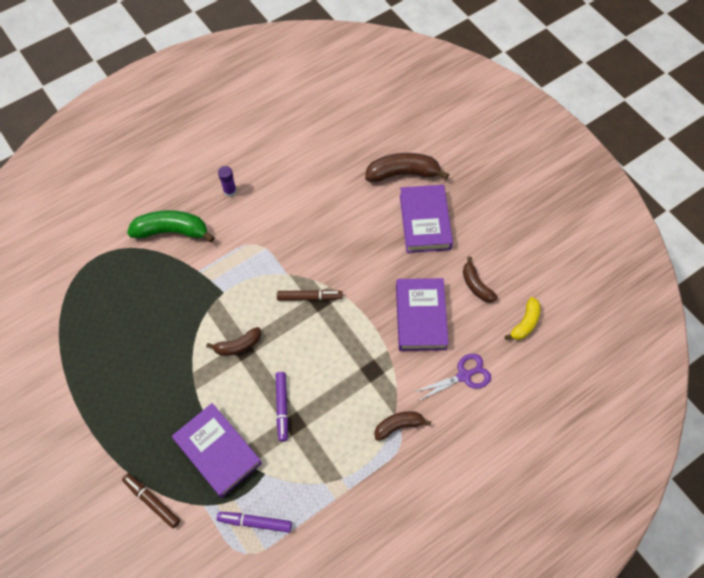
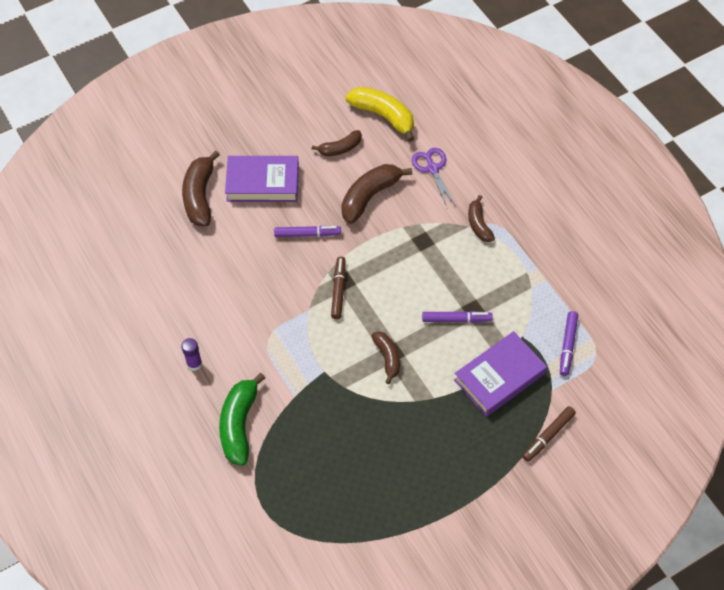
camera: 85 degrees left, 5 degrees down
purple book [396,278,449,351] -> brown banana [341,164,412,224]
yellow banana [505,297,541,340] -> yellow banana [346,87,414,142], size x1.65
none -> purple marker [274,226,341,237]

